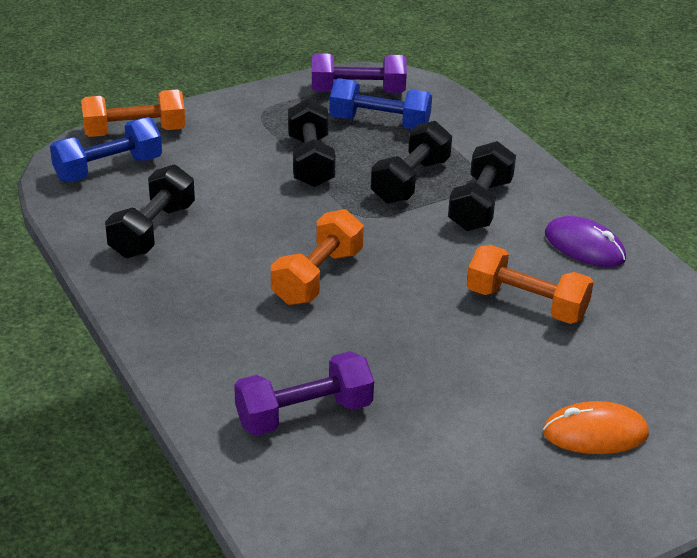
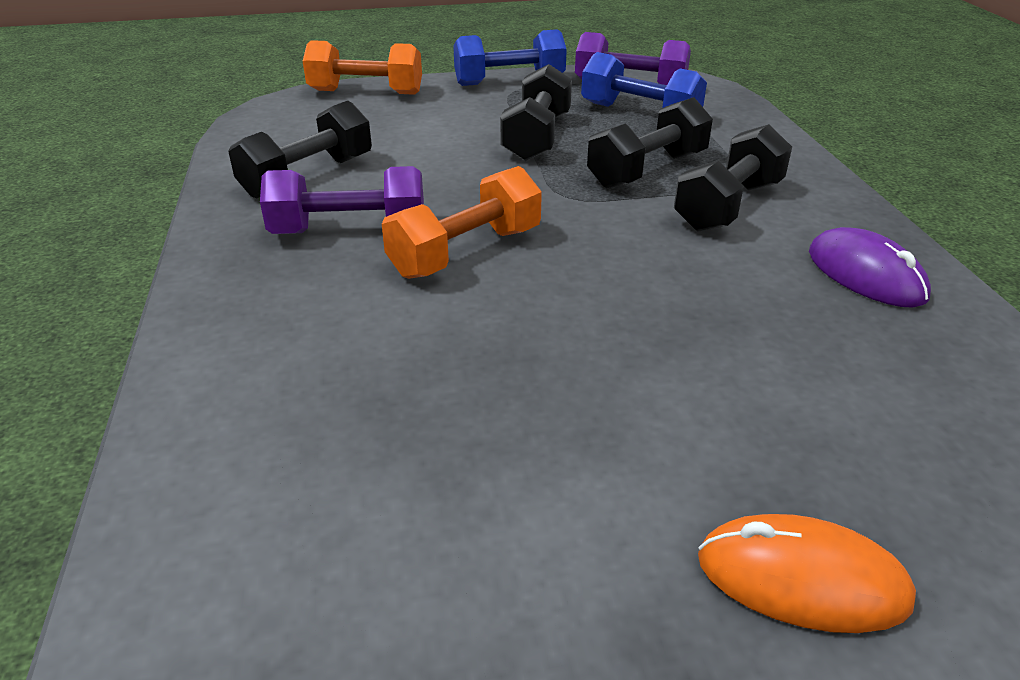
camera: 20 degrees right, 0 degrees up
blue dumbbell [50,117,162,182] -> blue dumbbell moved to [453,29,567,86]
purple dumbbell [234,351,374,436] -> purple dumbbell moved to [260,166,424,234]
orange dumbbell [467,245,594,324] -> none

